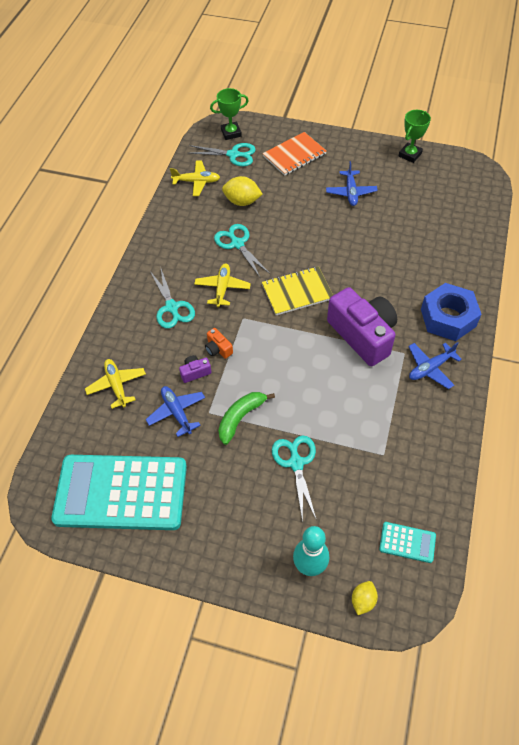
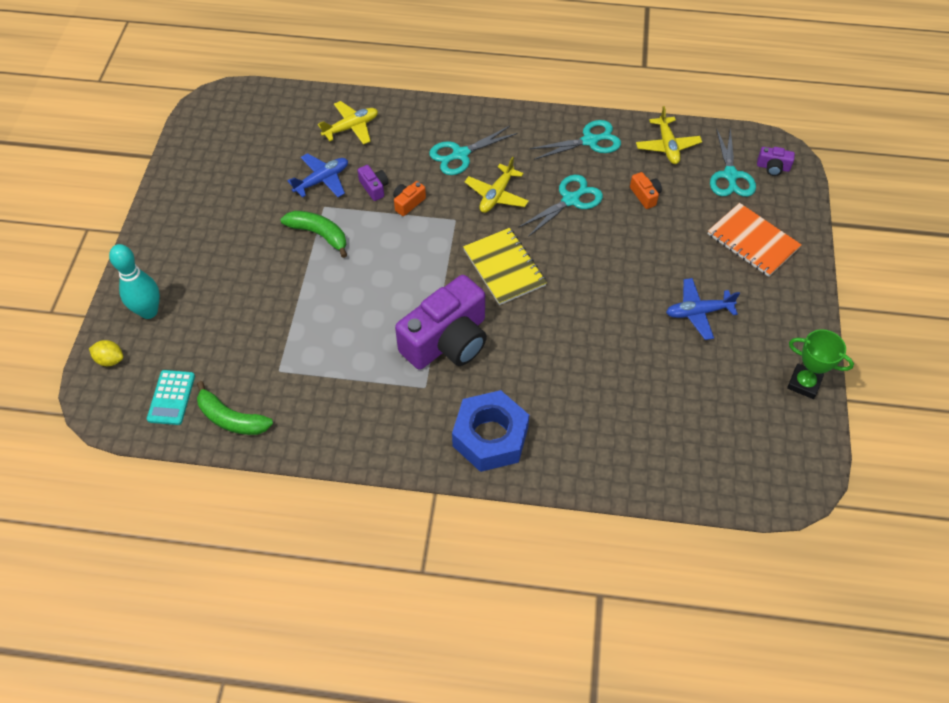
camera: 80 degrees right, 0 degrees up
turquoise calculator [51,455,187,530] -> none
yellow plane [194,263,251,307] -> yellow plane turned 120 degrees clockwise [465,156,529,213]
green trophy [210,88,249,140] -> purple camera [757,147,795,176]
yellow lemon [222,176,263,206] -> orange camera [630,172,662,209]
turquoise scissors [272,436,317,522] -> turquoise scissors moved to [529,120,621,160]
blue plane [408,342,462,389] -> none
none -> green banana [197,381,273,435]

